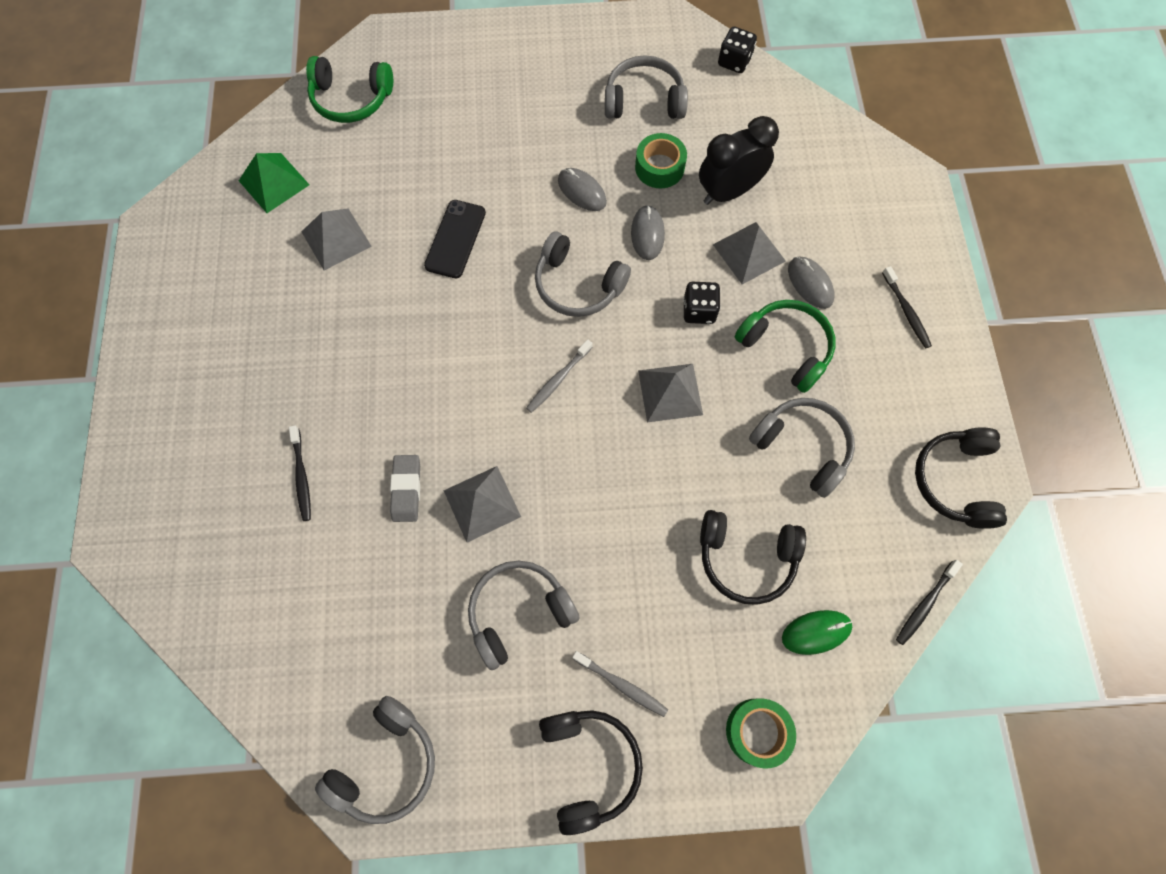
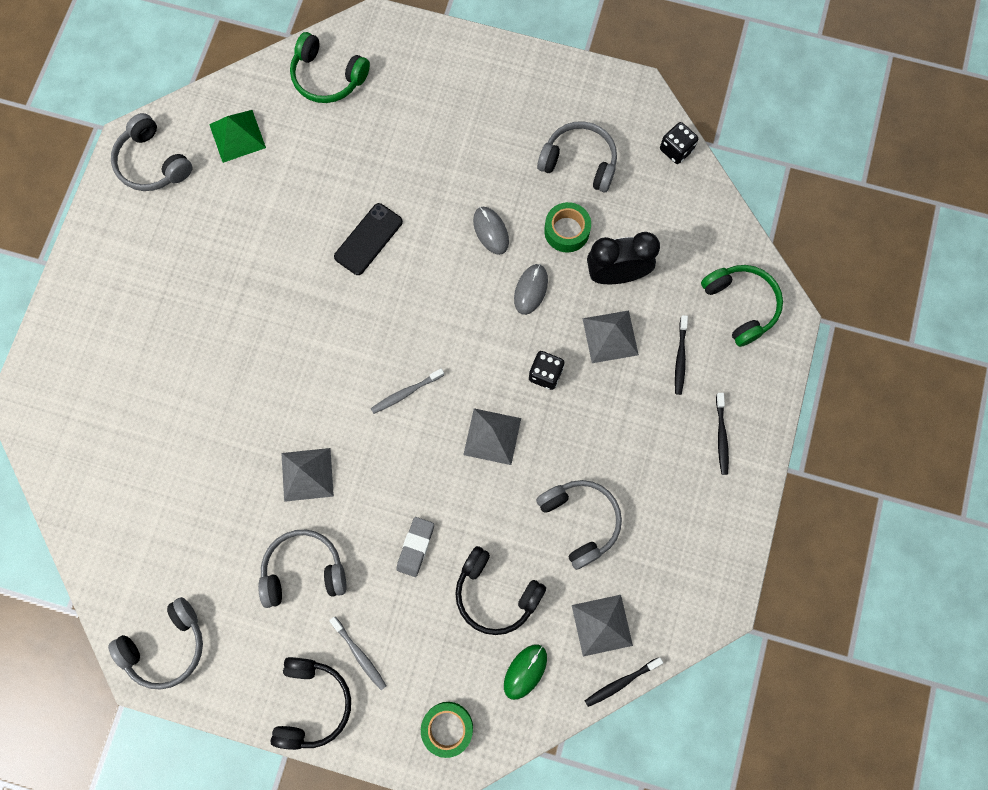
camera: 20 degrees right, 5 degrees up
black toothbrush [289,425,311,521] -> black toothbrush moved to [675,315,688,395]
grey pyramid [302,208,372,270] -> grey pyramid moved to [572,595,633,657]
grey eraser [390,455,420,522] -> grey eraser moved to [396,517,434,577]
grey headphones [535,232,631,317] -> grey headphones moved to [111,113,192,191]
green headphones [735,300,836,393] -> green headphones moved to [701,265,783,347]
green mouse [782,610,852,655] -> green mouse turned 60 degrees counterclockwise [504,644,547,700]
grey mouse [788,257,834,309] -> none
black headphones [915,427,1007,529] -> none

